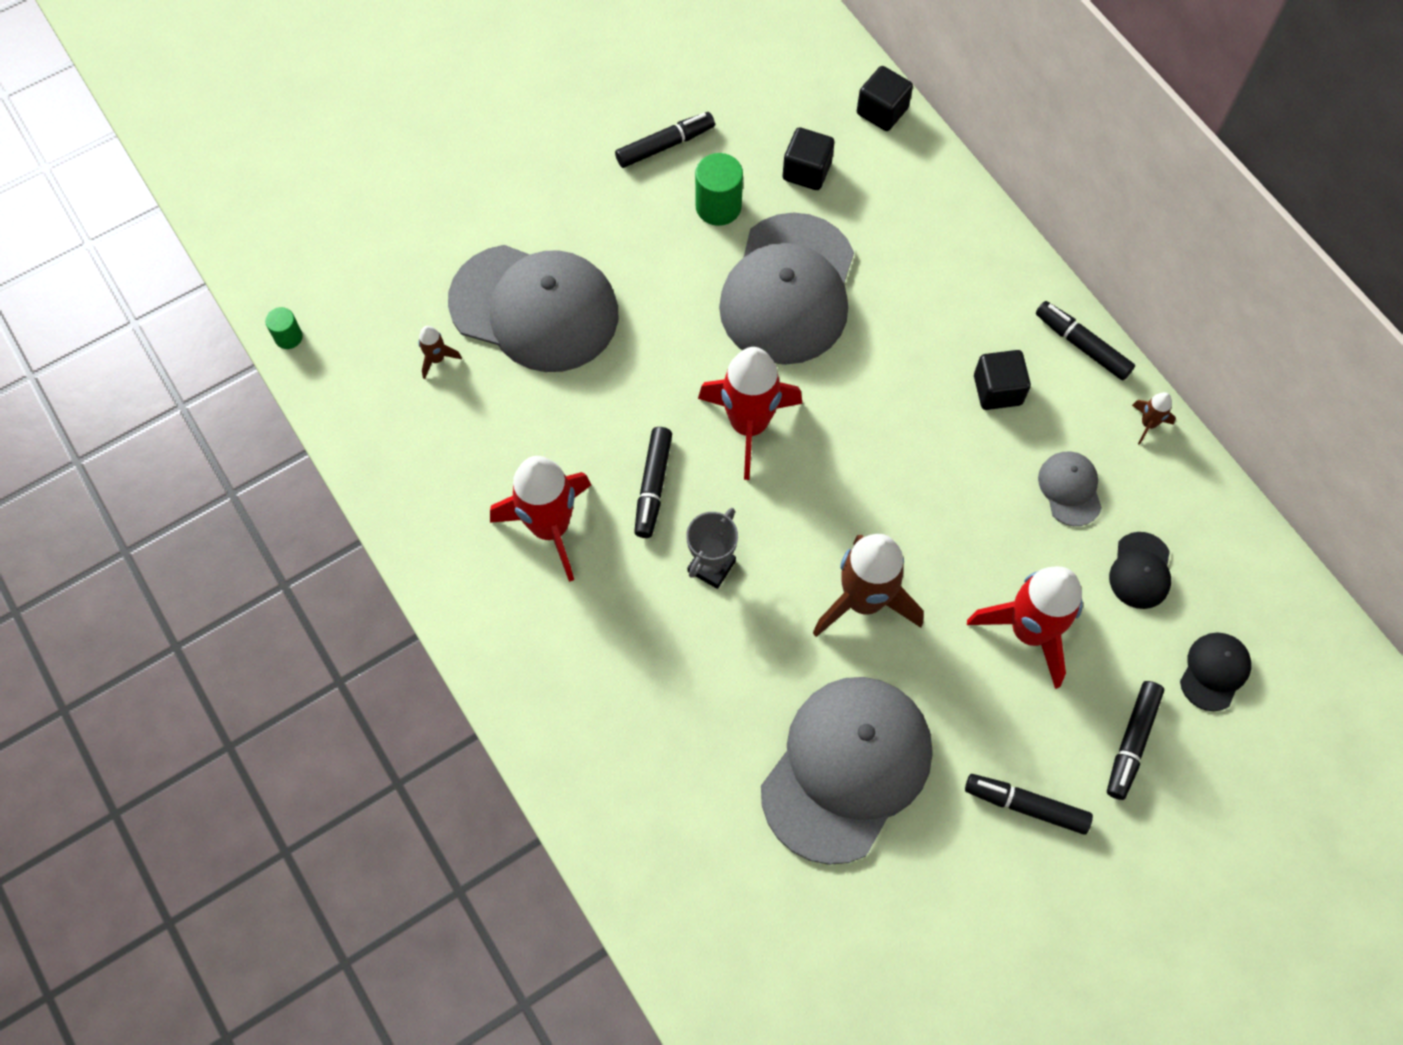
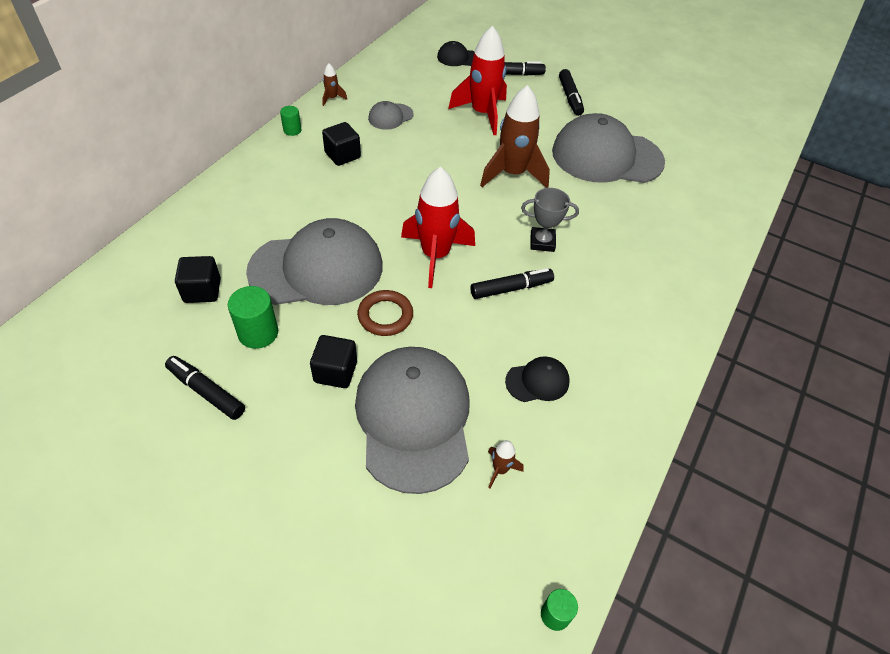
camera: 120 degrees left, 15 degrees down
red rocket [490,456,591,582] -> none
black cube [857,66,913,131] -> black cube moved to [310,335,357,388]
black marker [1036,301,1135,380] -> green cylinder [280,106,301,136]
black cap [1109,532,1171,609] -> black cap moved to [505,356,570,402]
none -> brown ring [357,290,413,336]

